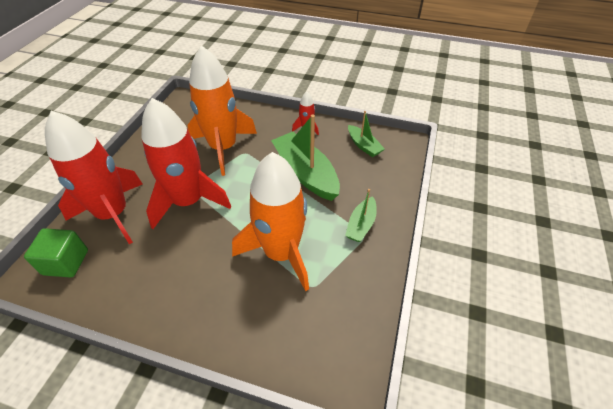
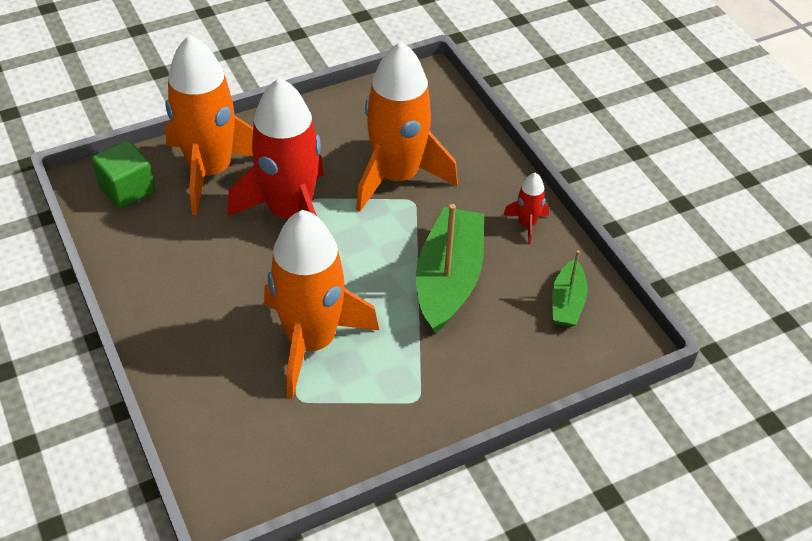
camera: 45 degrees right, 0 degrees up
red rocket [45,111,143,244] -> orange rocket [165,35,253,215]
green boat [345,189,377,242] -> none

